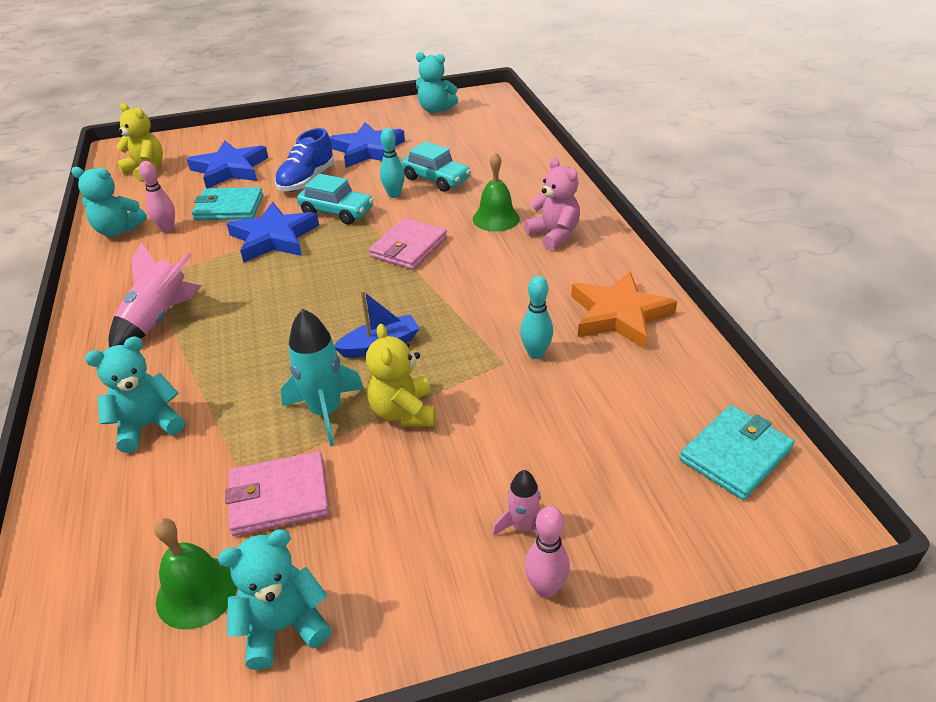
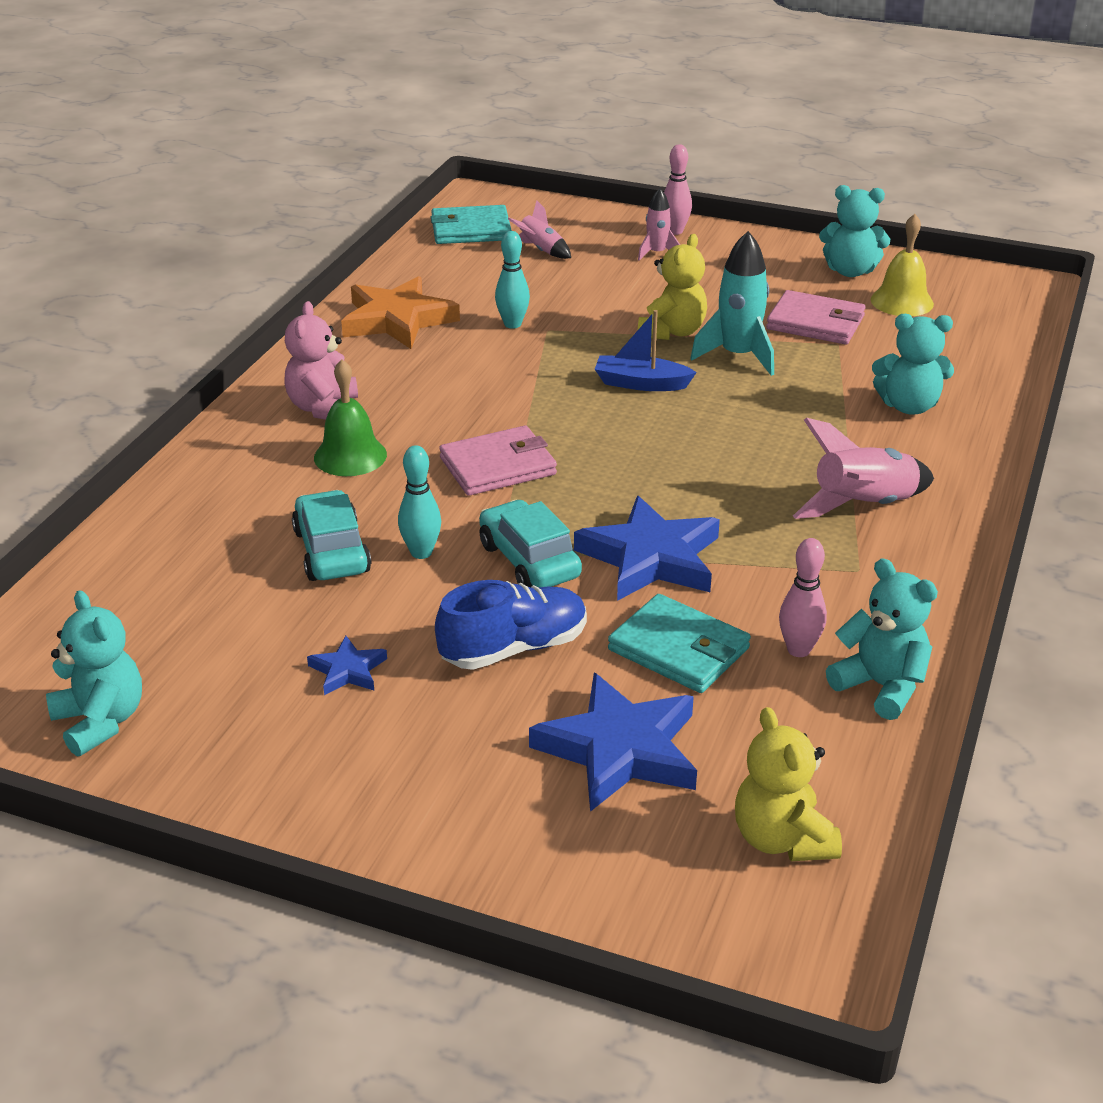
camera: 145 degrees left, 5 degrees down
green bell [154,518,237,629] -> yellow bell [871,214,934,316]
blue star [330,122,405,168] -> blue star [307,636,387,695], size x0.49
none -> pink rocket [508,201,571,259]

